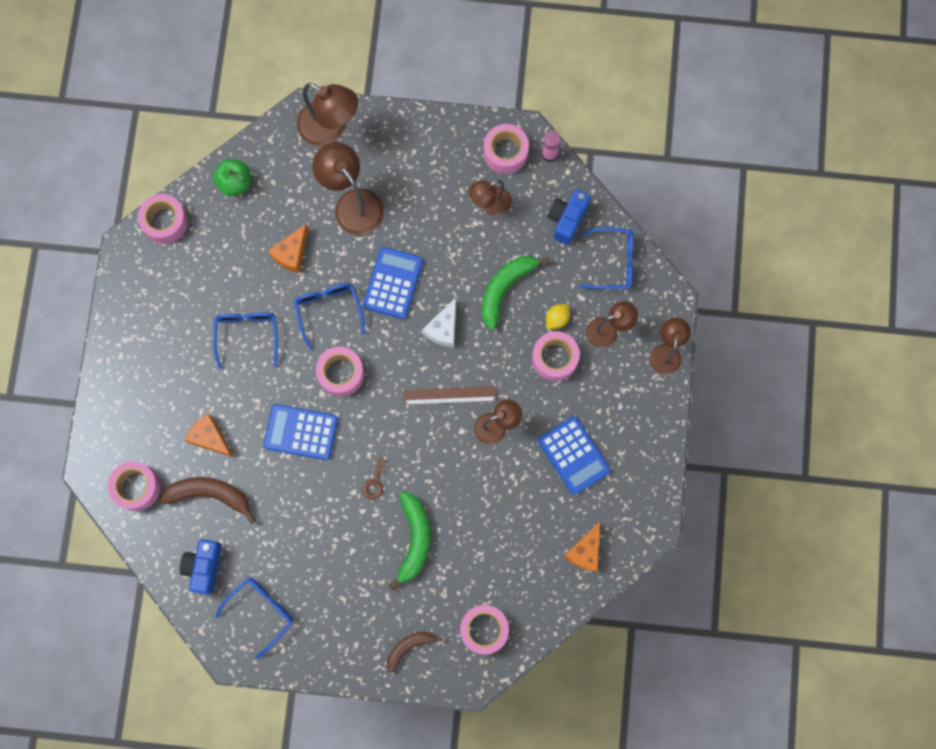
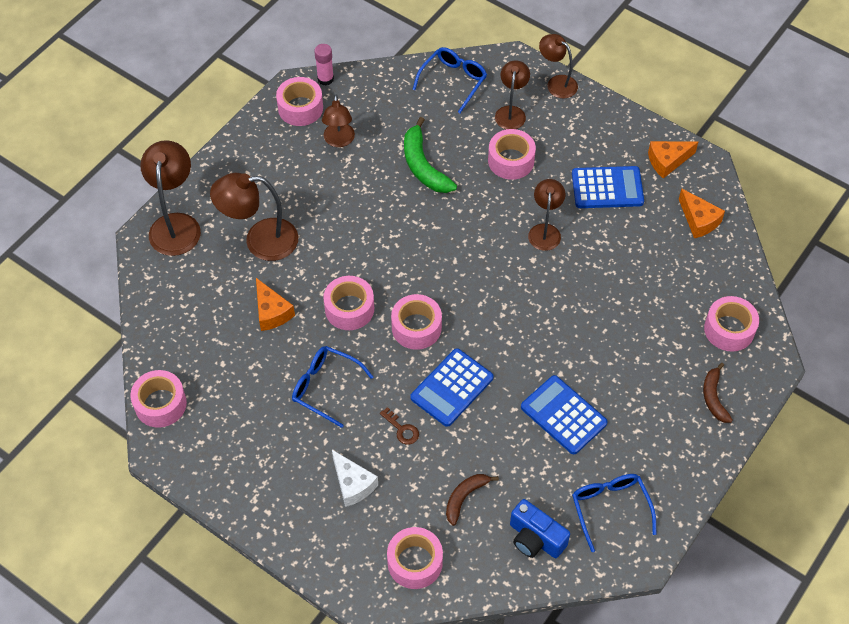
camera: 60 degrees left, 20 degrees down
brown banana [160,477,256,524] -> brown banana [446,474,499,526], size x0.63
orange cheese [185,413,233,457] -> orange cheese moved to [648,141,698,179]
green apple [213,159,250,196] -> none
blue glasses [294,283,365,350] -> pink tape [323,276,374,330]
brown lamp [297,83,358,146] -> brown lamp turned 60 degrees counterclockwise [140,140,201,256]
blue calculator [363,247,423,319] -> blue calculator moved to [521,375,608,454]
brown key [363,457,387,499] -> brown key moved to [380,407,419,445]
green banana [388,492,430,591] -> none
brown ruler [404,386,497,405] -> none
white cheese [422,298,456,348] -> white cheese moved to [332,450,378,507]
yellow lemon [546,304,570,329] -> none
blue camera [547,189,591,245] -> none

